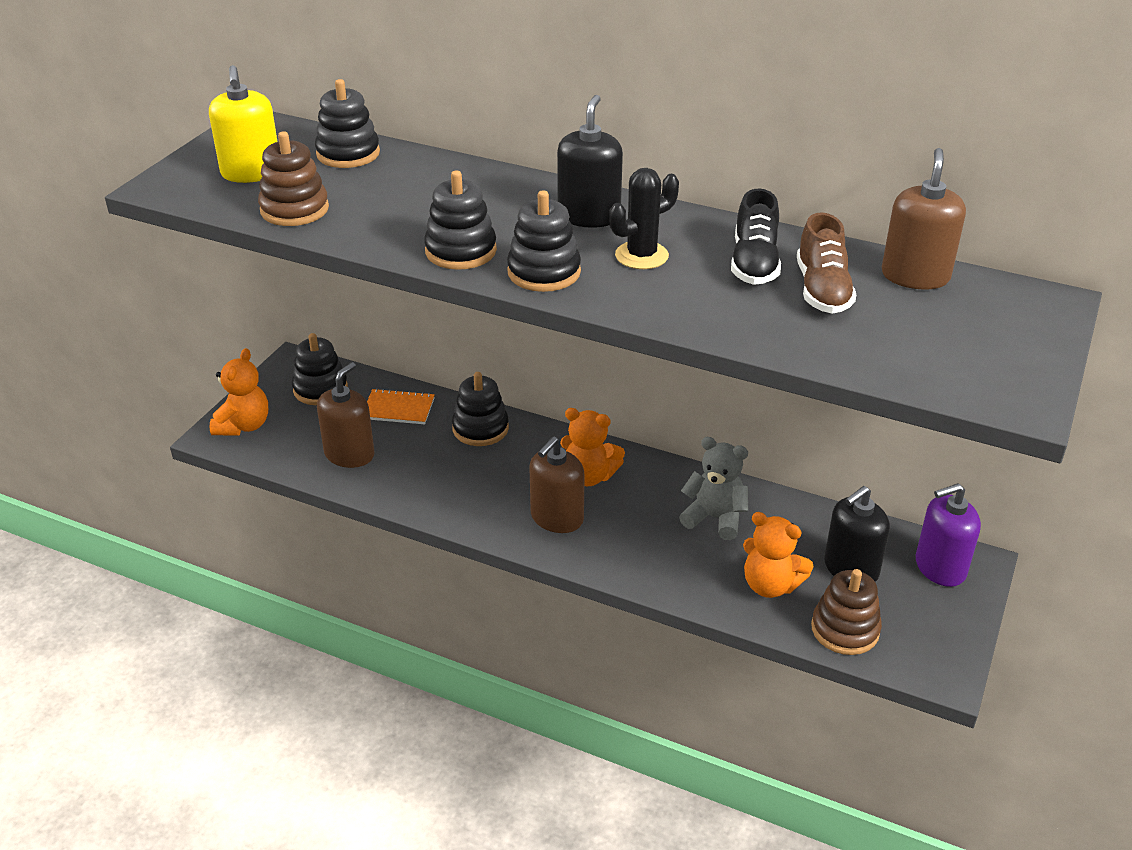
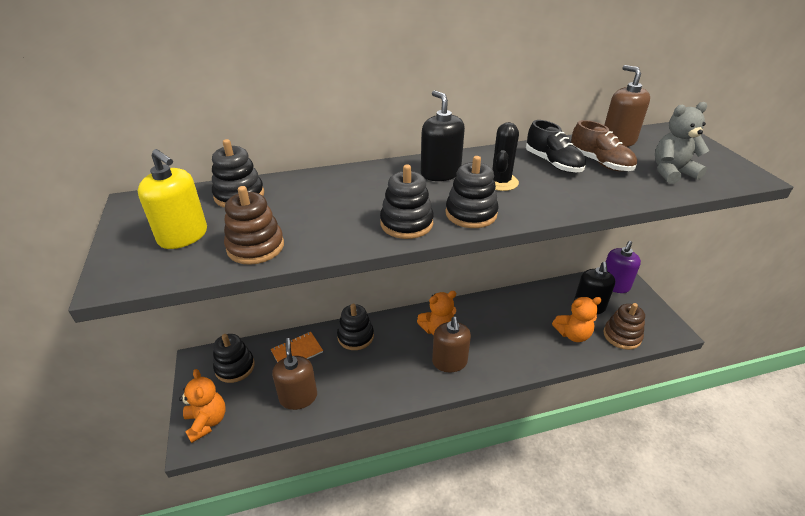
camera: 40 degrees left, 0 degrees up
grey teddy bear [679,437,748,540] -> grey teddy bear moved to [655,102,710,184]

